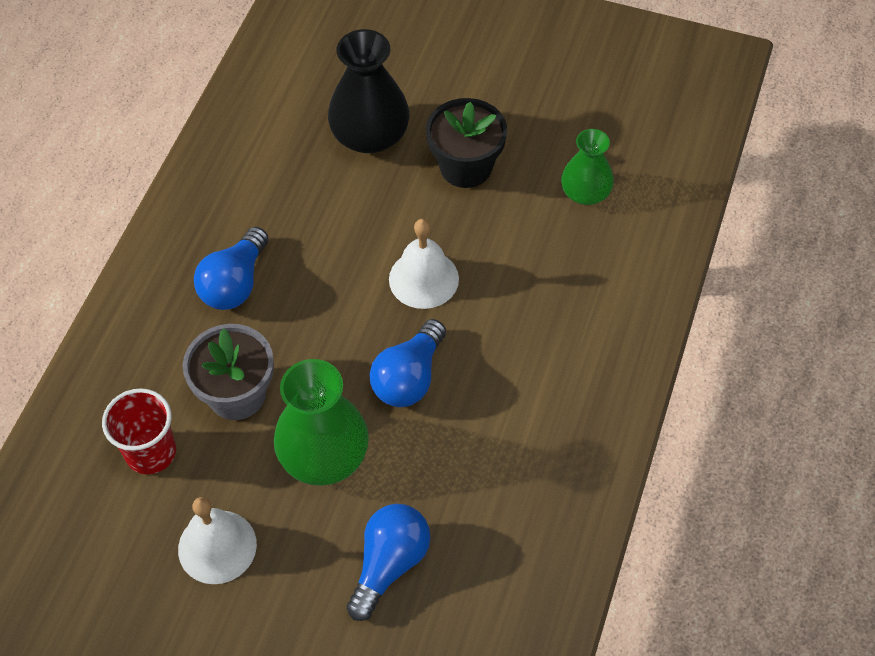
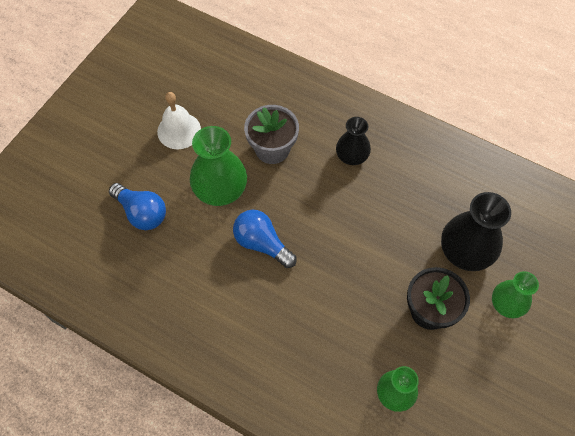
camera: 100 degrees right, 5 degrees up
red cup [102,388,176,474] -> none
blue light bulb [194,227,269,310] -> black vase [336,117,371,165]
white bell [389,219,459,309] -> none
none -> green vase [492,271,539,318]

